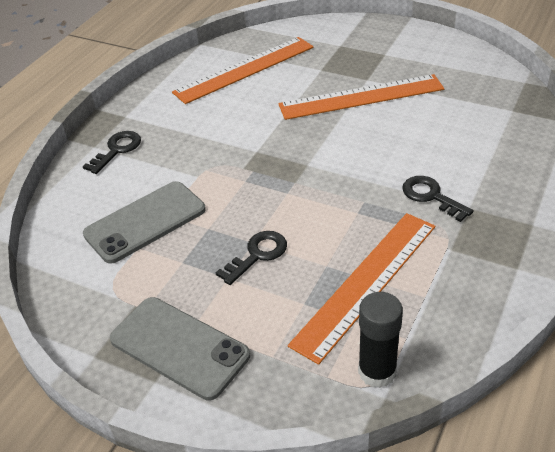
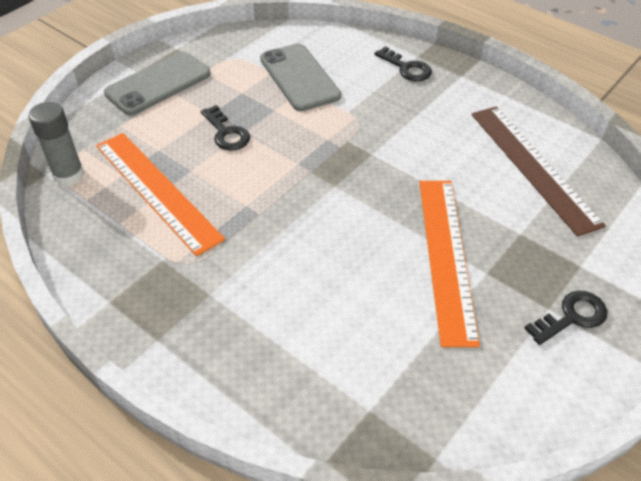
camera: 100 degrees right, 5 degrees up
orange ruler [172,37,314,104] -> brown ruler [472,106,606,237]
black glue stick [358,292,403,388] -> grey glue stick [29,102,85,186]
black key [402,176,473,222] -> black key moved to [525,291,607,345]

